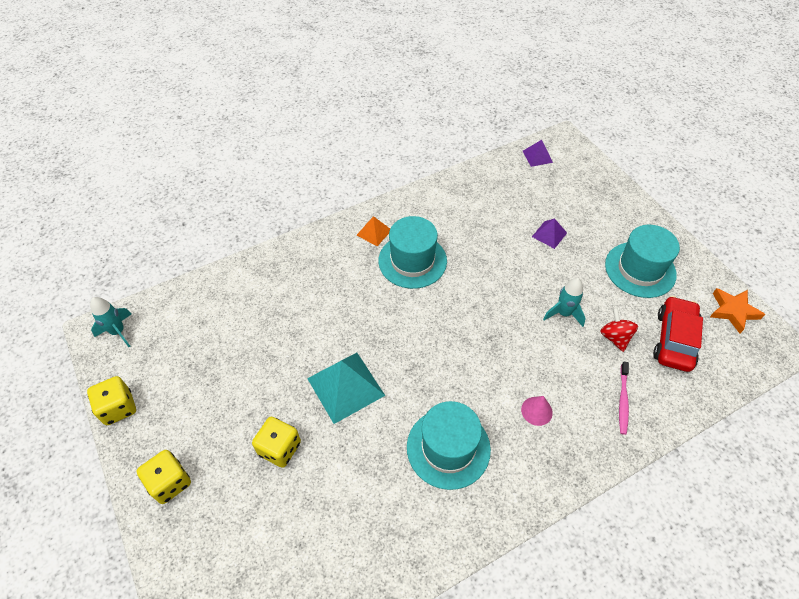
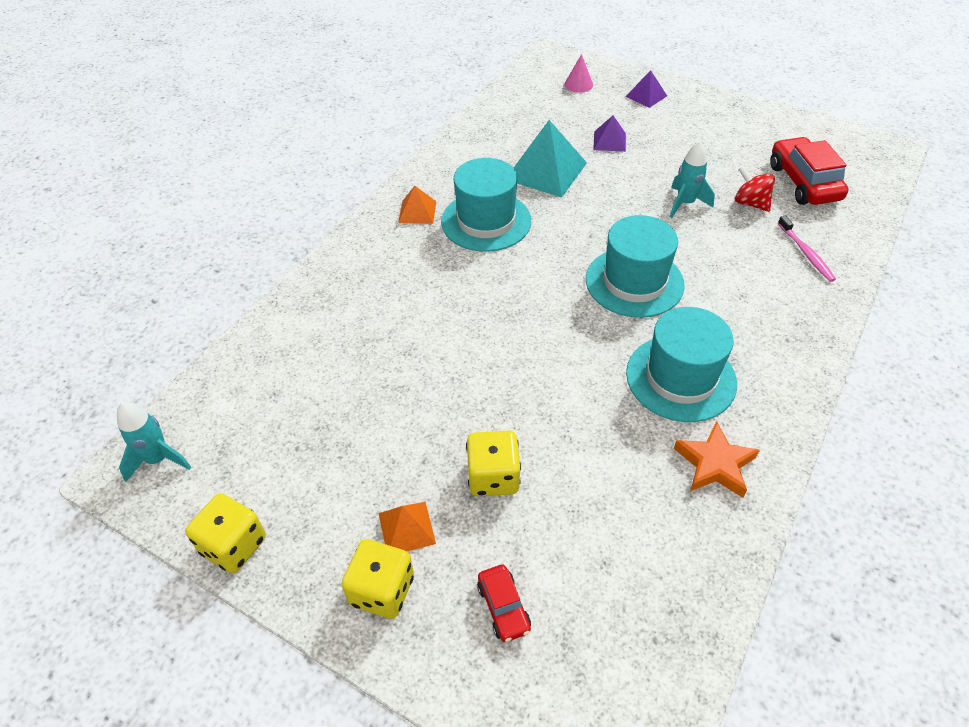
camera: 30 degrees left, 5 degrees down
turquoise pyramid [307,353,385,424] -> turquoise pyramid moved to [514,120,587,197]
pink cone [521,396,553,426] -> pink cone moved to [564,54,593,93]
purple pyramid [523,140,553,167] -> purple pyramid moved to [625,70,667,108]
turquoise hat [605,225,680,298] -> turquoise hat moved to [586,215,685,318]
orange star [710,288,765,333] -> orange star moved to [674,421,760,498]
none -> orange pyramid [379,502,436,552]
none -> red car [477,565,531,642]

